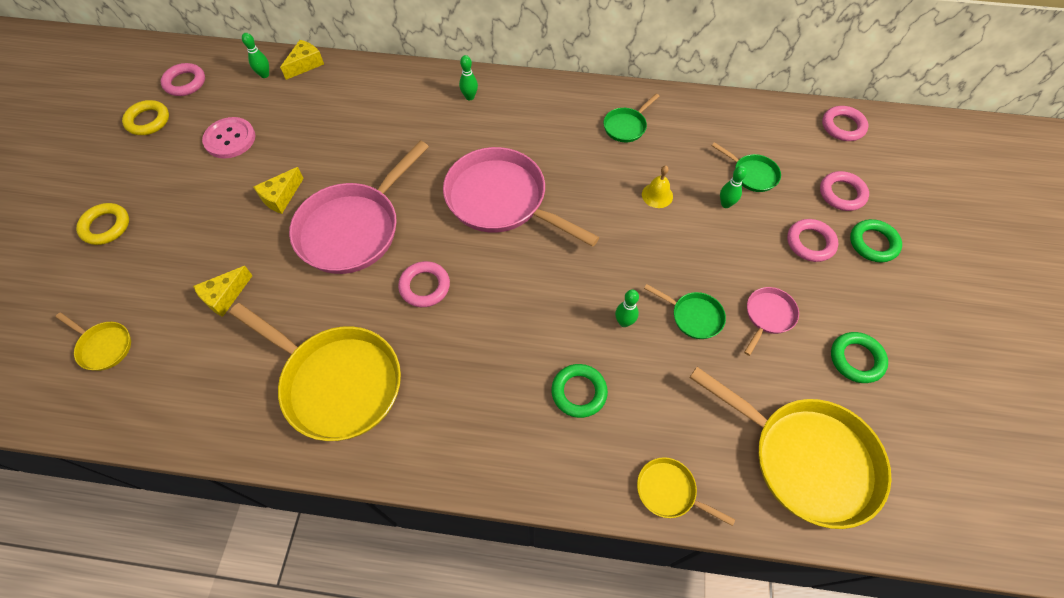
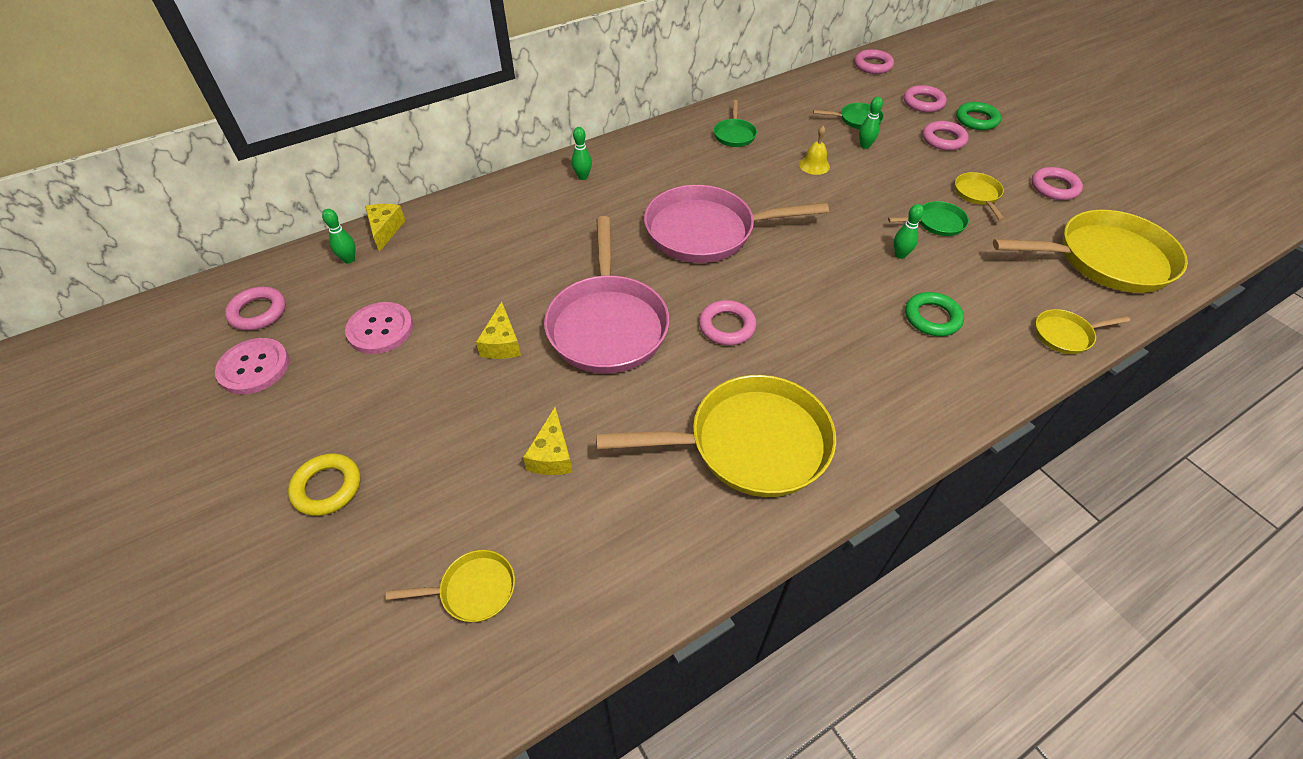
camera: 40 degrees left, 10 degrees down
yellow ring [122,100,169,135] -> pink button [215,338,289,394]
pink pan [744,287,799,356] -> yellow pan [955,172,1005,221]
green ring [831,332,888,383] -> pink ring [1031,167,1083,200]

